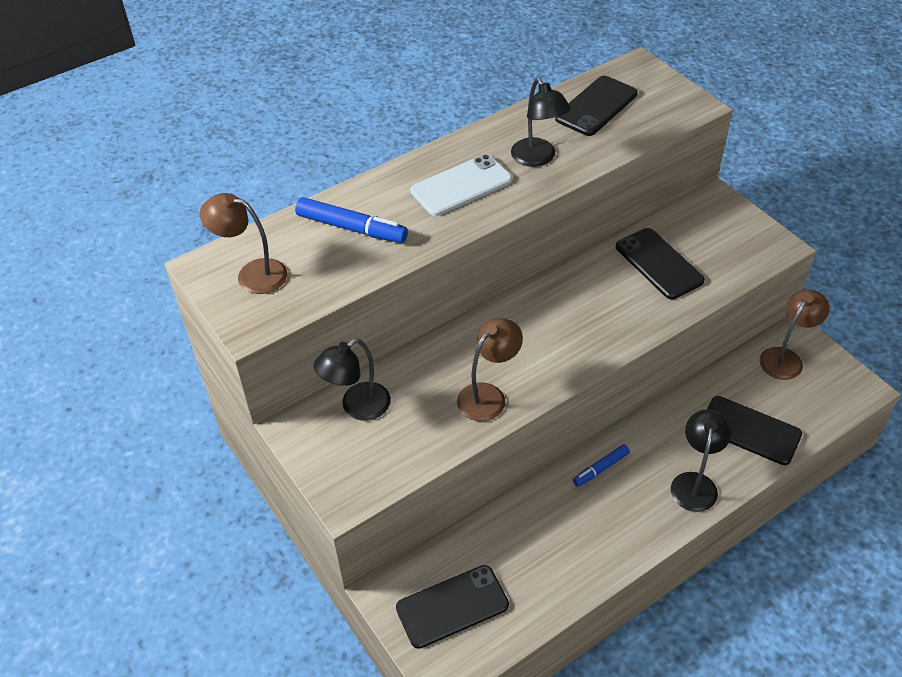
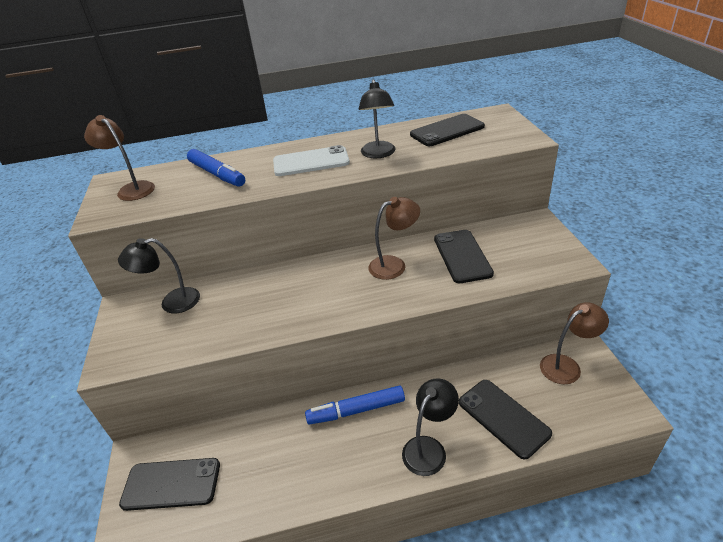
camera: 25 degrees right, 10 degrees down
brown lamp [457,318,523,422] -> brown lamp moved to [368,197,420,280]
blue marker [573,444,630,487] -> blue marker [305,385,405,425], size x1.67

